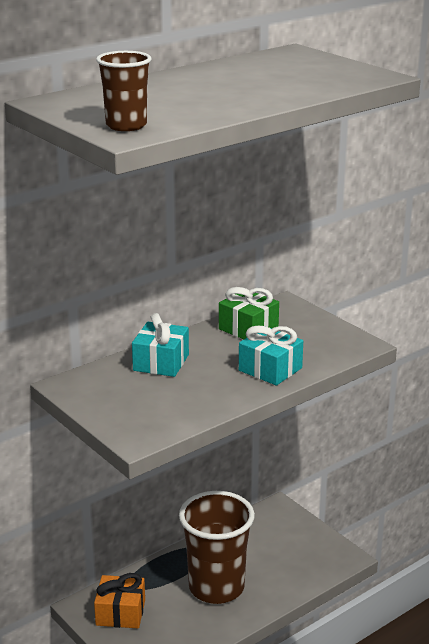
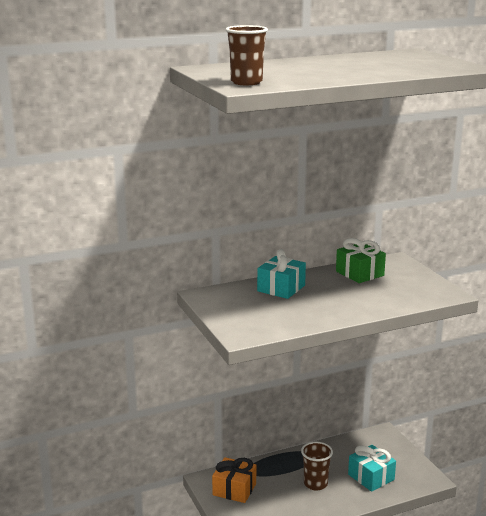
camera: 15 degrees right, 5 degrees down
brown cup [179,491,255,604] -> brown cup [301,442,333,491], size x0.53
turquoise gift [239,326,303,386] -> turquoise gift moved to [348,445,396,492]

